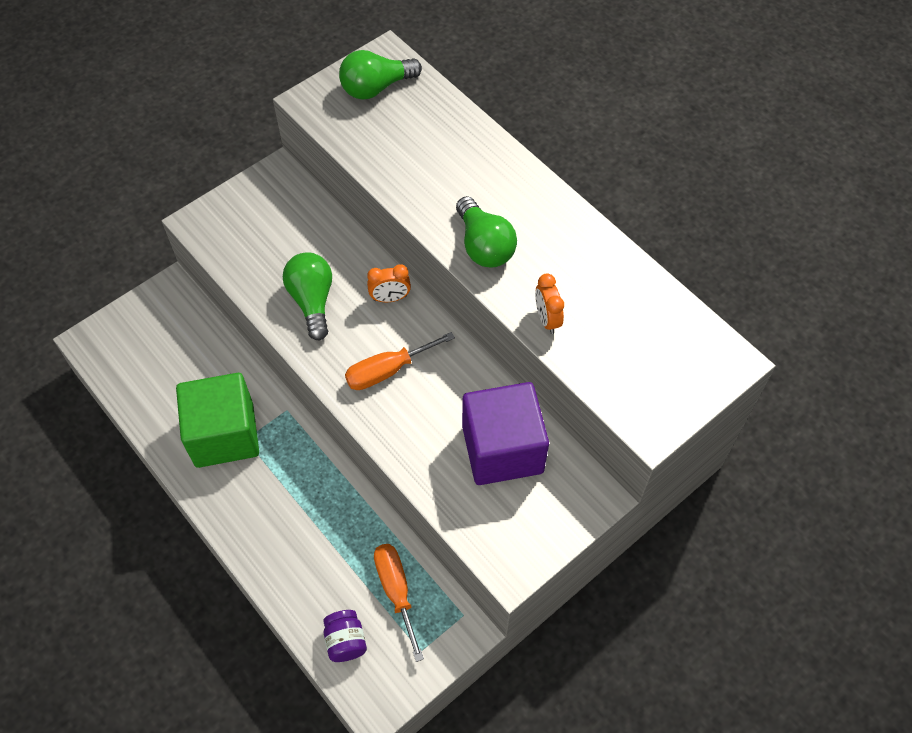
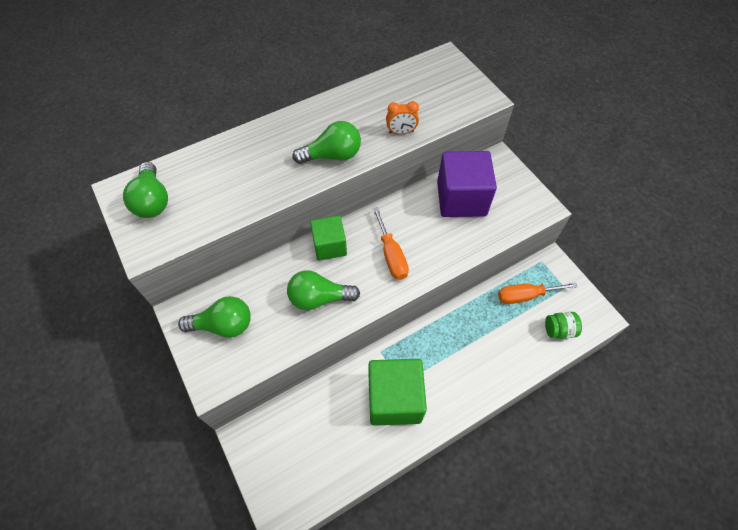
camera: 80 degrees left, 0 degrees up
purple jar [323,610,367,662] -> green jar [545,312,582,339]
orange clock [367,264,411,302] -> green cube [310,216,347,261]
none -> green light bulb [178,296,251,338]

